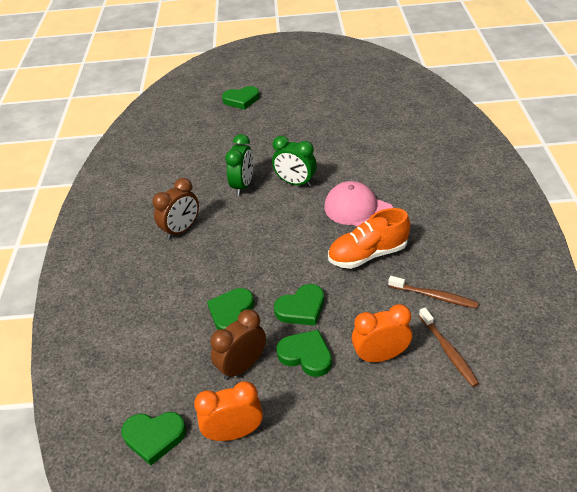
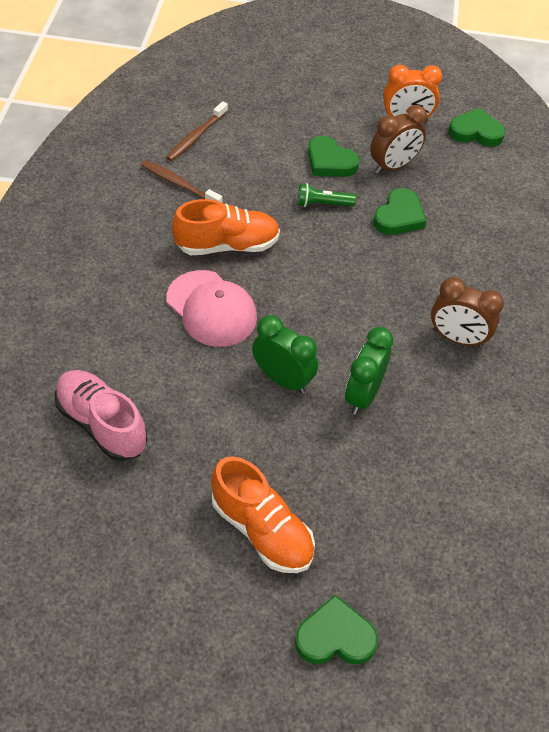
camera: 175 degrees left, 10 degrees up
brown clock [152,178,199,240] -> brown clock turned 120 degrees counterclockwise [431,277,504,348]
green heart [274,284,324,326] -> green flashlight [298,183,356,207]
orange clock [352,304,412,362] -> none
brown toothbrush [419,308,479,387] -> brown toothbrush turned 135 degrees counterclockwise [166,101,228,161]
none -> pink shoe [55,370,147,461]
none -> orange shoe [211,456,315,573]

